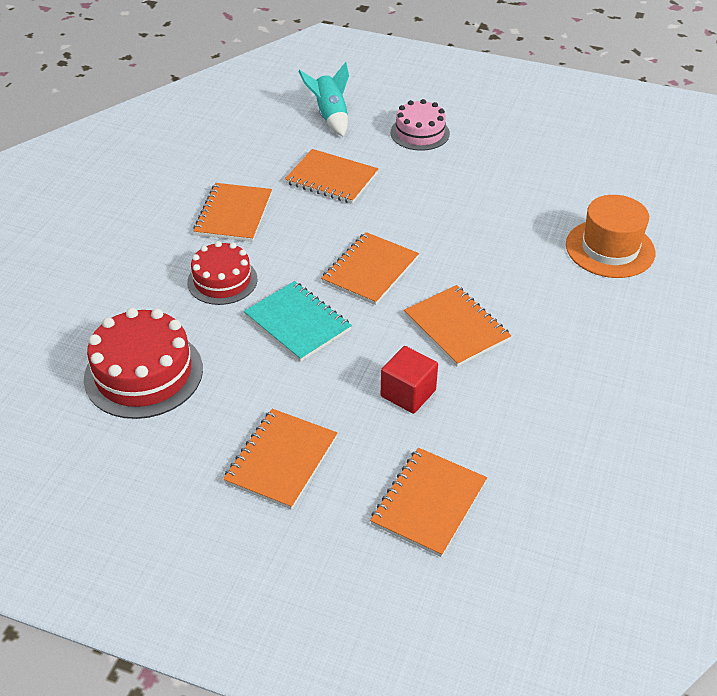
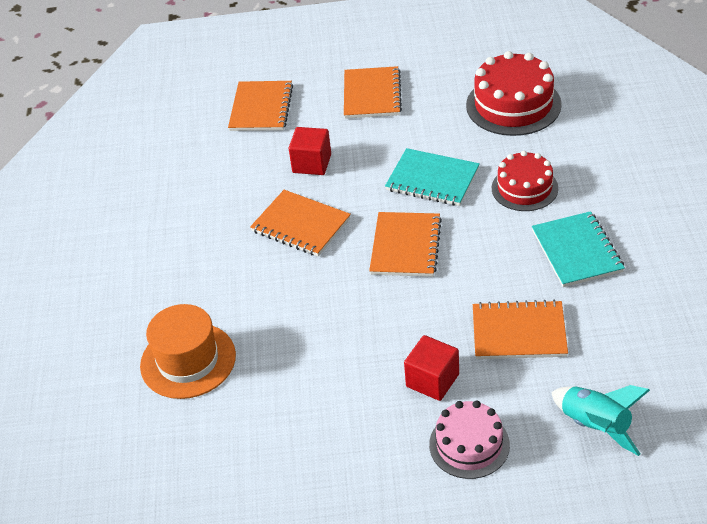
camera: 160 degrees right, 0 degrees up
orange notebook [193,183,272,242] -> turquoise notebook [532,211,625,287]
none -> red cube [404,335,459,401]

